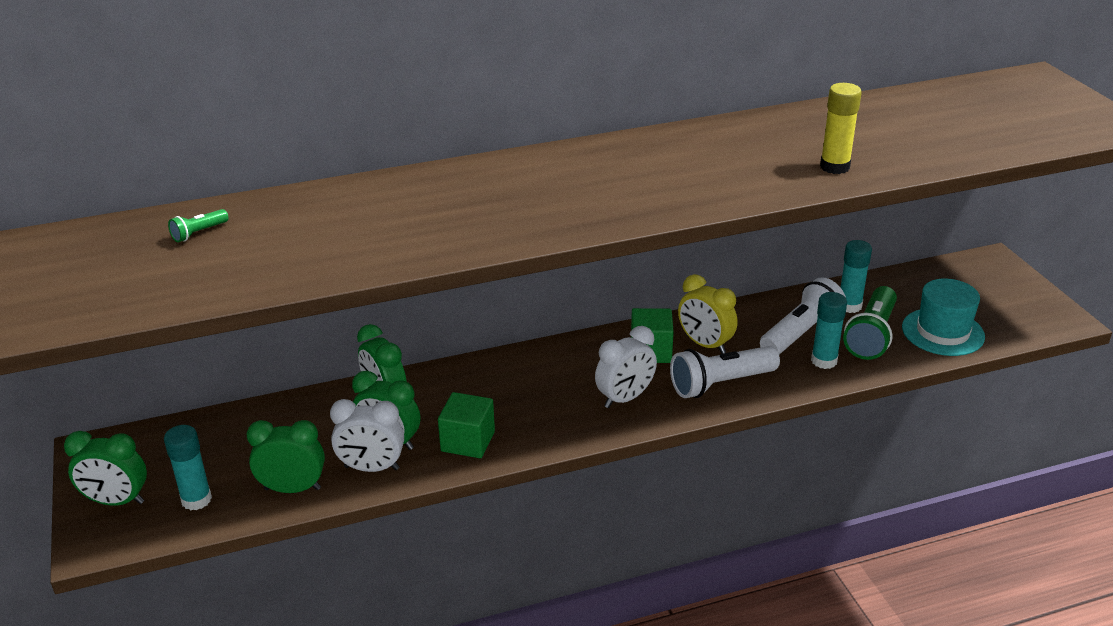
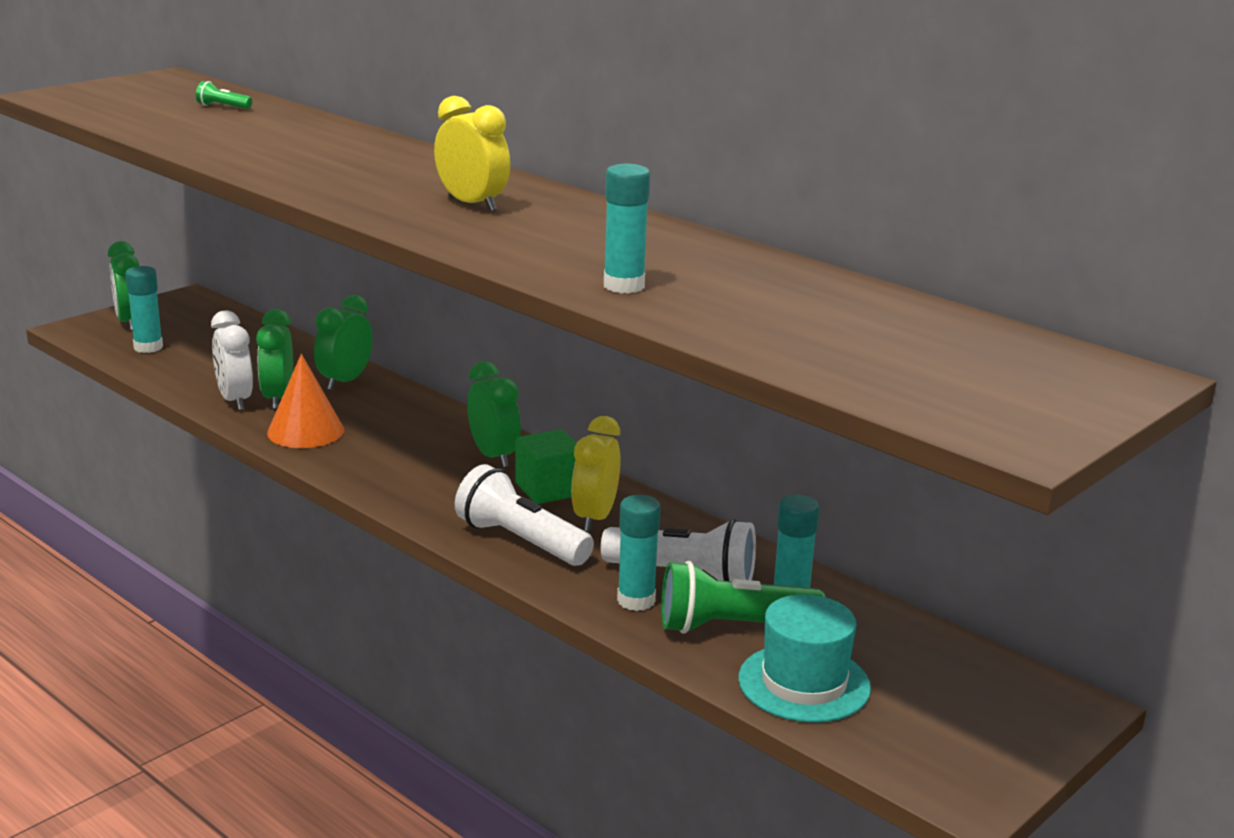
camera: 60 degrees right, 10 degrees down
green clock [247,420,325,493] -> green clock moved to [467,361,521,468]
green cube [438,392,495,458] -> orange cone [267,354,344,448]
white clock [595,326,657,408] -> none
yellow glue stick [820,83,862,174] -> turquoise glue stick [604,164,650,293]
none -> yellow clock [434,96,510,212]

